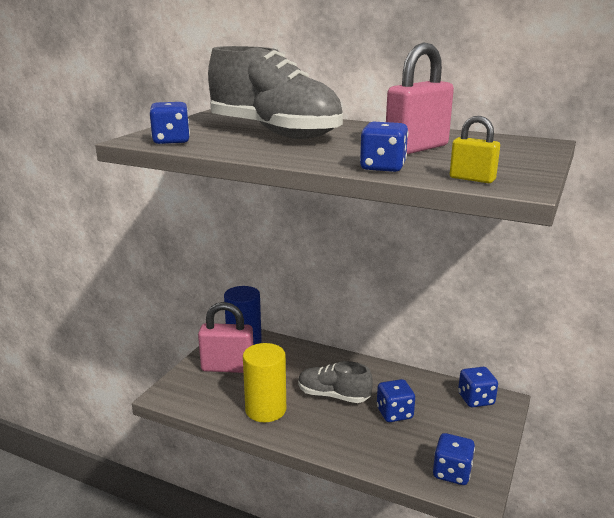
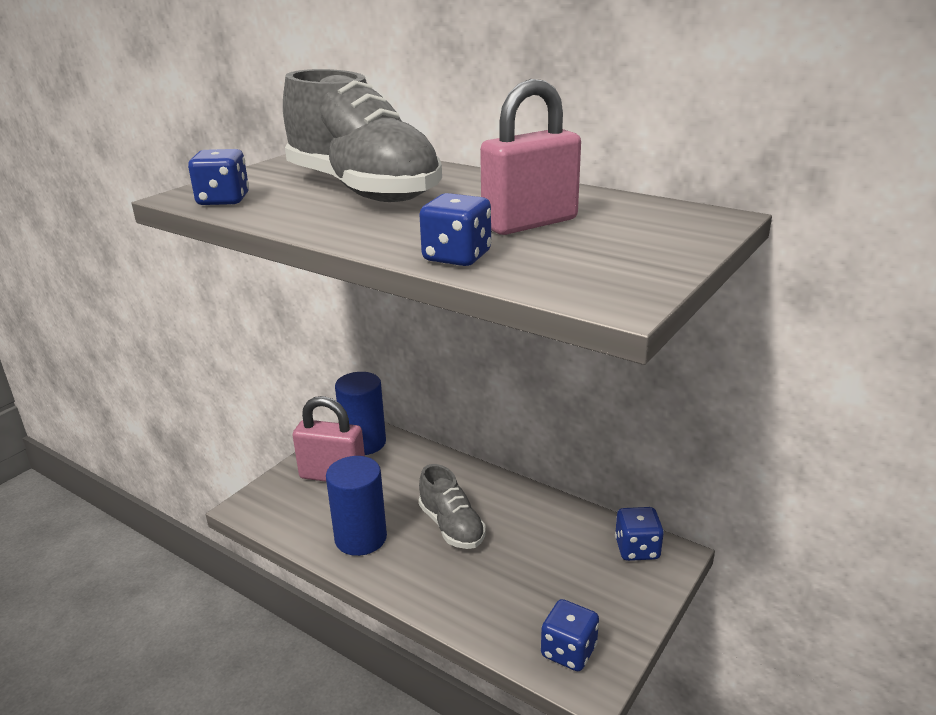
camera: 10 degrees right, 5 degrees up
yellow cylinder [243,343,286,422] -> blue cylinder [326,456,387,556]
grey shoe [298,361,373,403] -> grey shoe turned 150 degrees counterclockwise [419,464,486,549]
blue dice [377,379,415,422] -> none
yellow padlock [450,116,500,183] -> none

